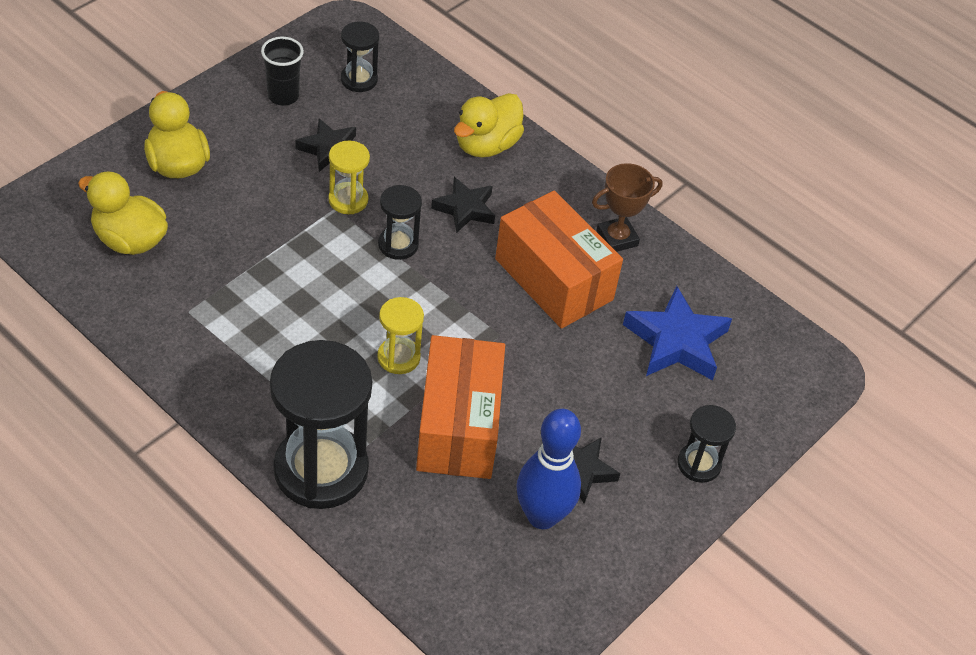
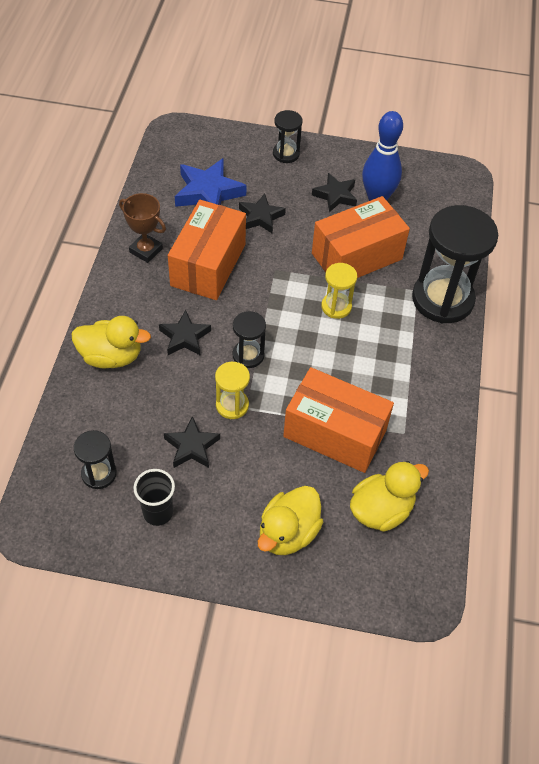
camera: 120 degrees left, 5 degrees up
yellow duck [78,171,168,255] -> yellow duck turned 120 degrees counterclockwise [350,461,429,532]
none -> black star [239,194,286,234]
none -> orange box [283,367,394,473]

